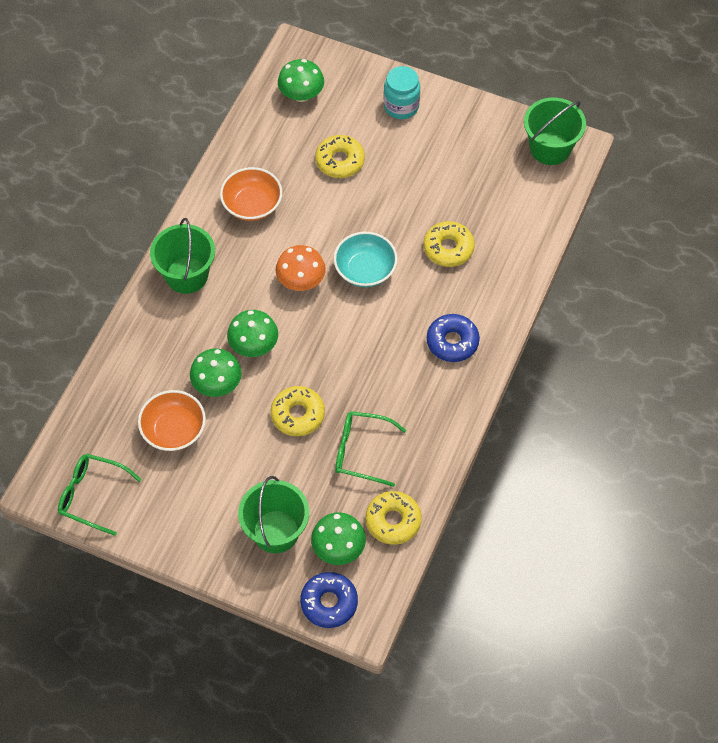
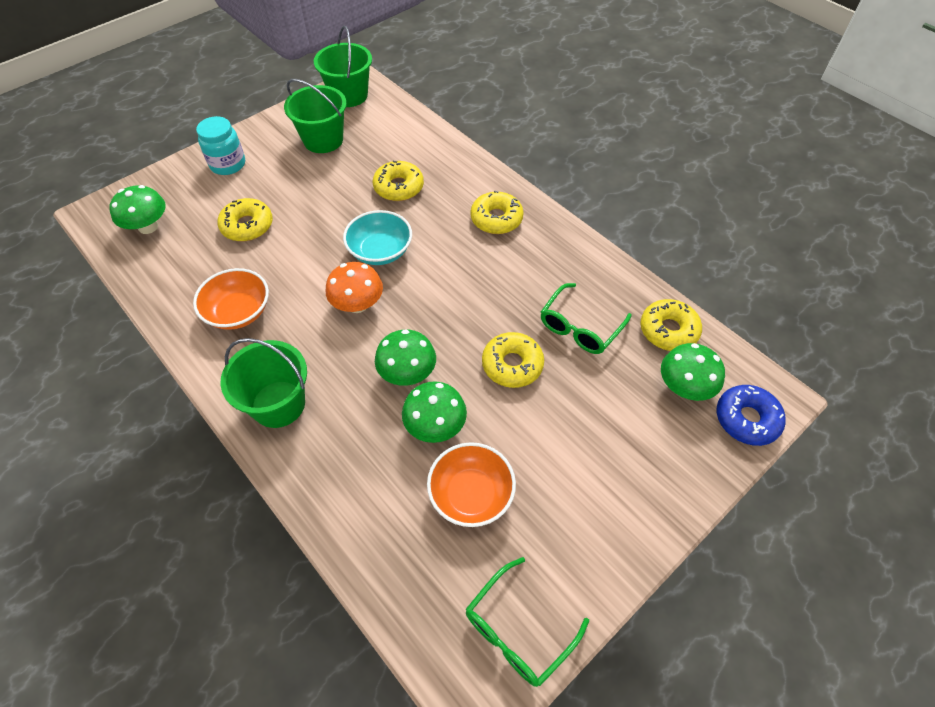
camera: 65 degrees left, 5 degrees down
green bucket [238,476,309,553] -> green bucket moved to [284,79,347,153]
blue donut [427,314,480,362] -> yellow donut [471,191,524,234]

